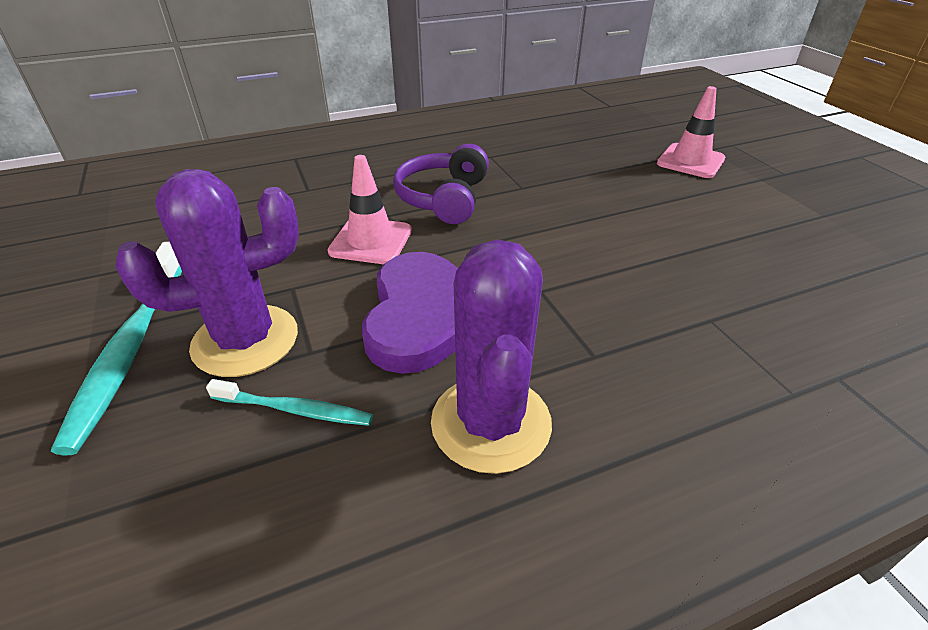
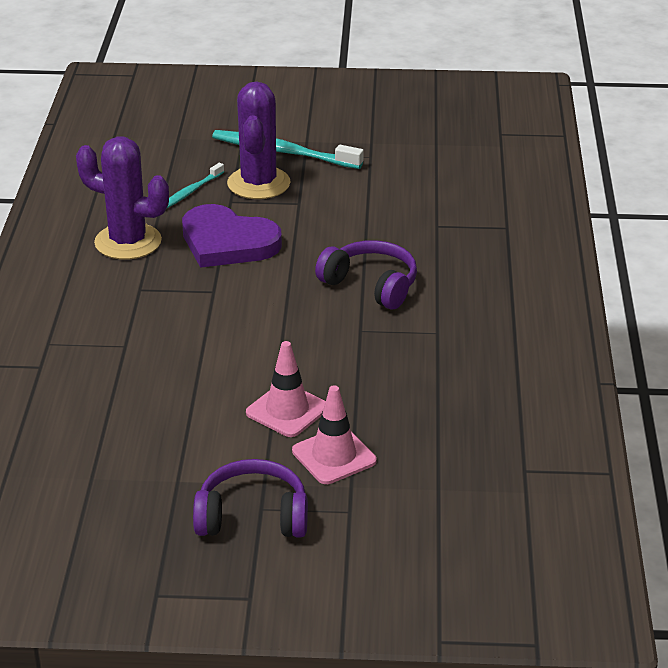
camera: 115 degrees right, 5 degrees down
pink traffic cone [328,155,412,264] -> pink traffic cone moved to [246,341,326,437]
none -> purple headphones [193,459,308,538]

